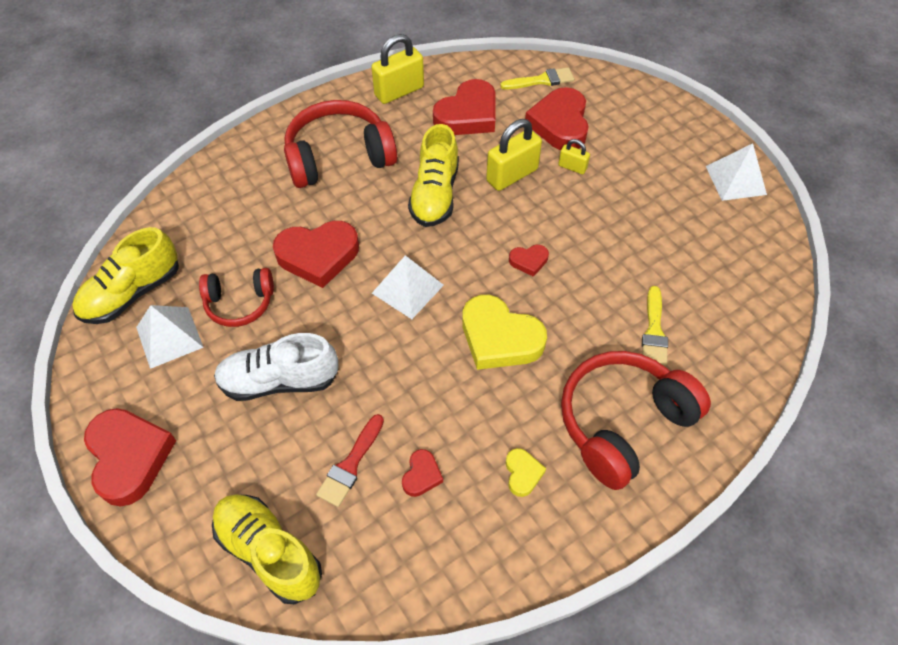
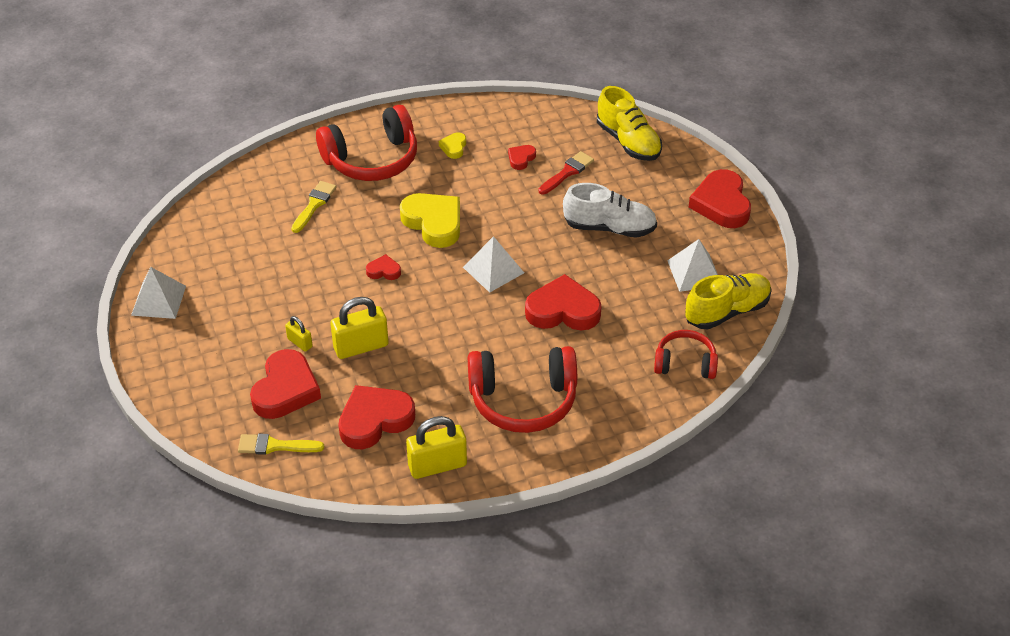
camera: 165 degrees left, 10 degrees down
red headphones [199,268,274,327] -> red headphones moved to [654,330,718,379]
yellow shoe [408,124,459,227] -> none

